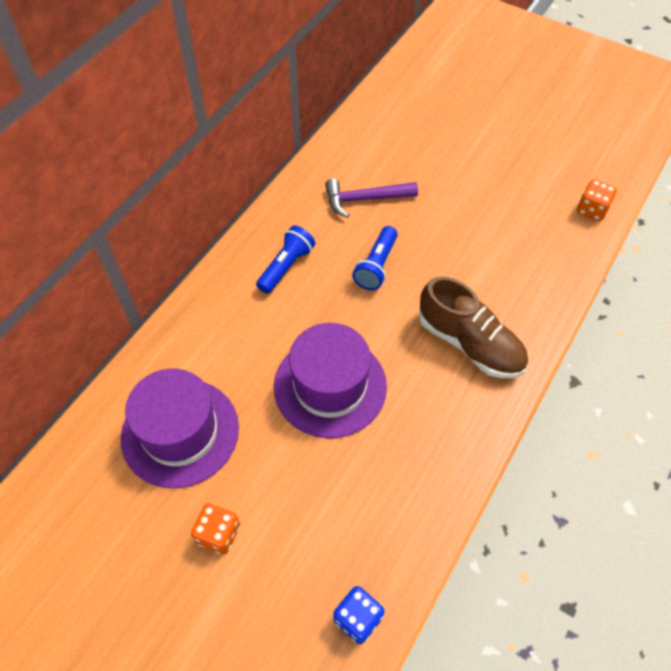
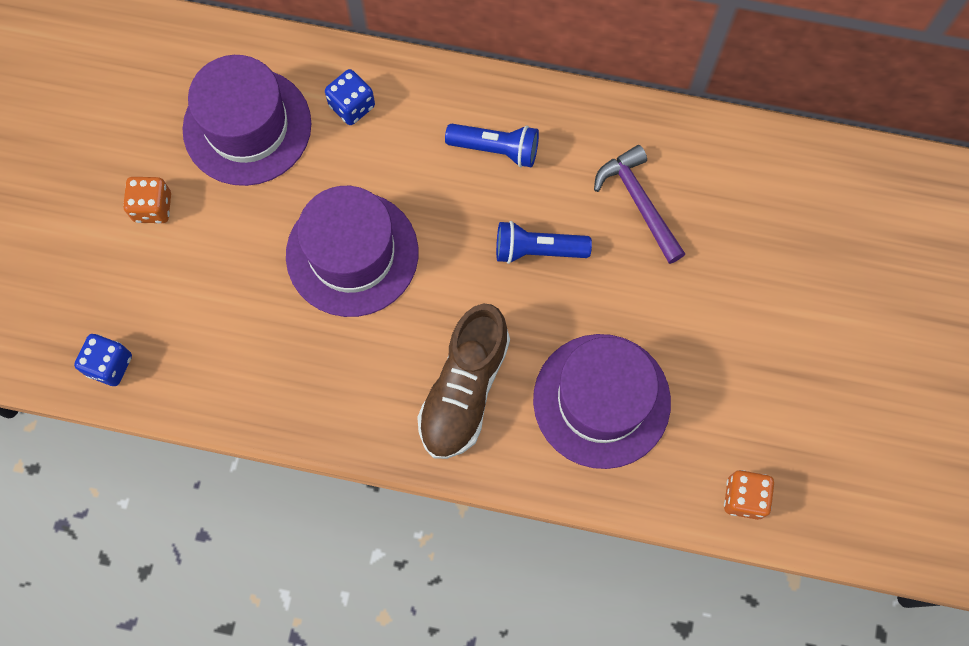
camera: 70 degrees right, 15 degrees up
none -> blue dice [325,69,375,125]
none -> purple hat [533,334,671,469]

